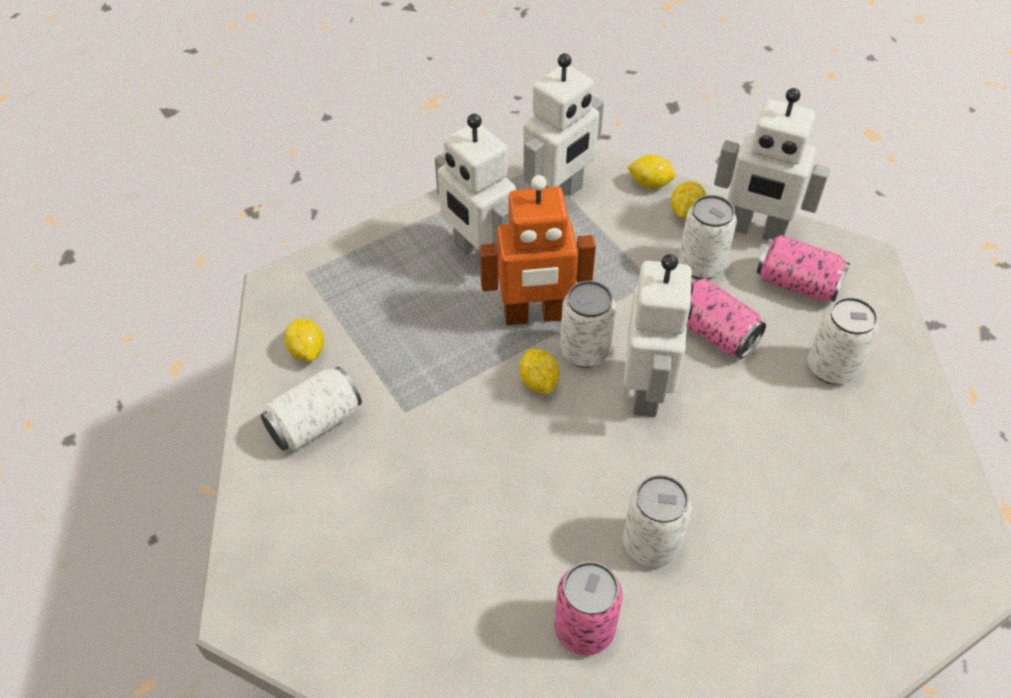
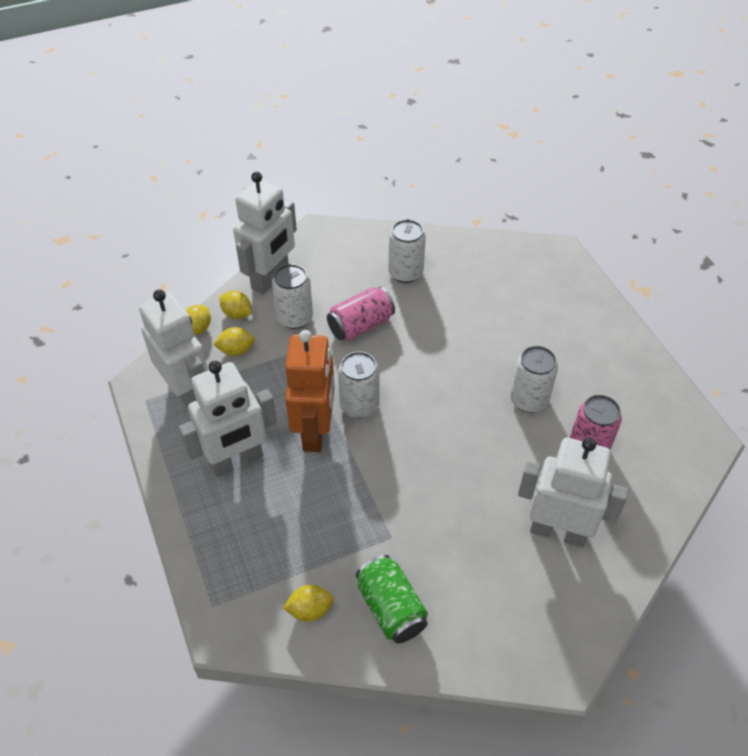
camera: 80 degrees left, 0 degrees up
white can [261,366,362,451] -> green can [356,555,428,644]
yellow lemon [519,349,559,394] -> yellow lemon moved to [213,327,255,356]
white robot [624,254,693,417] -> white robot moved to [518,438,628,547]
pink can [757,235,850,302] -> none

